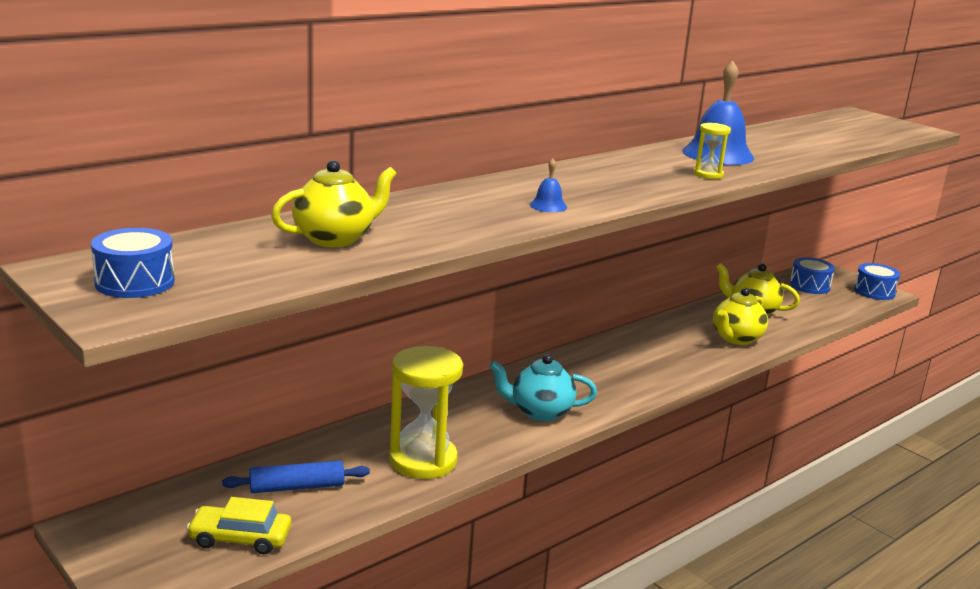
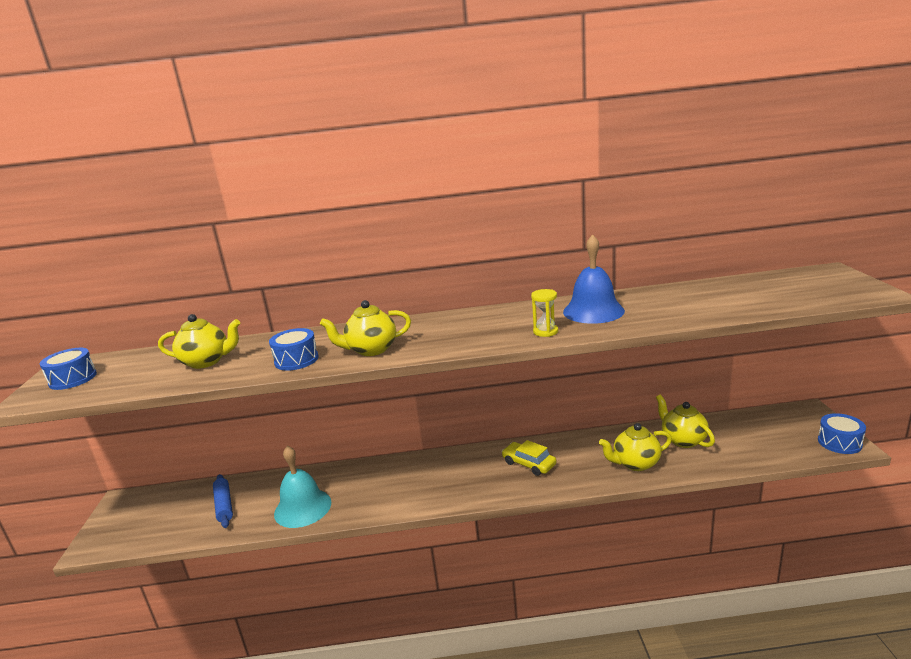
camera: 40 degrees right, 0 degrees up
yellow car [187,497,292,555] -> yellow car moved to [502,440,557,476]
blue rolling pin [222,461,370,493] -> blue rolling pin turned 45 degrees clockwise [213,474,233,528]
yellow hourglass [389,346,463,479] -> turquoise bell [274,446,331,528]
turquoise teapot [489,354,597,421] -> none
blue bell [530,158,567,212] -> yellow teapot [320,300,411,356]
blue drum [790,257,835,294] -> blue drum moved to [269,328,319,371]

